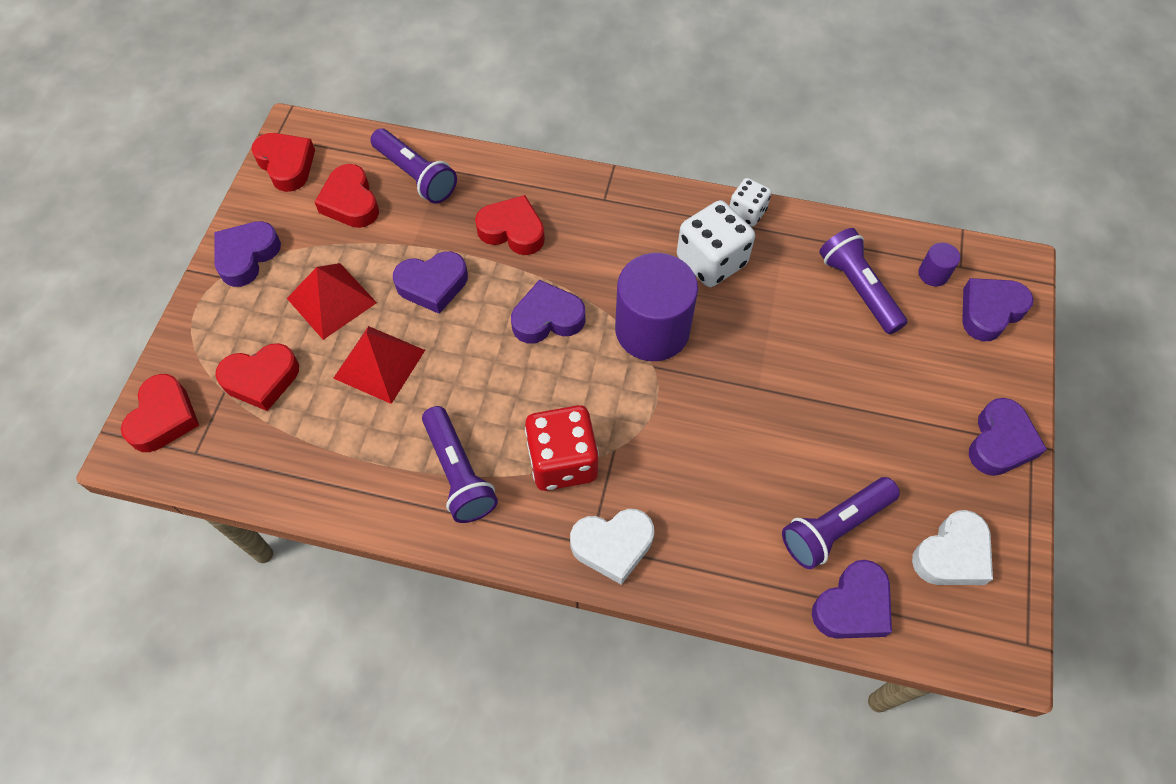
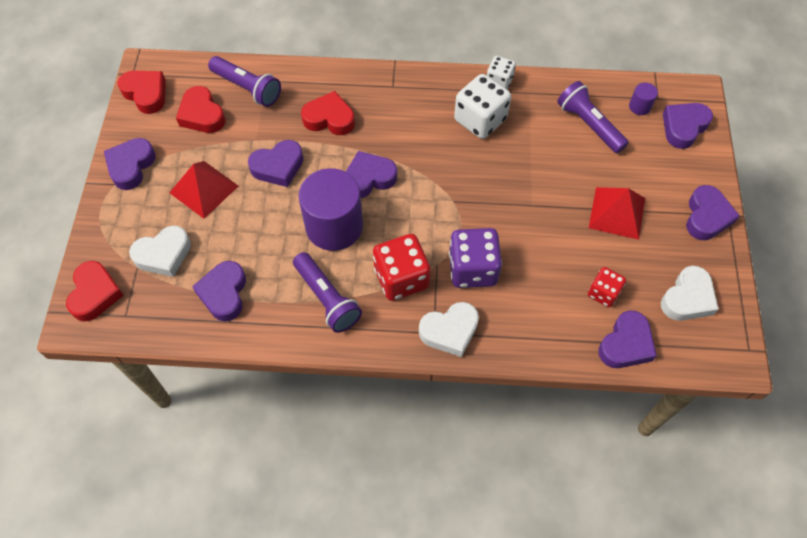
camera: 10 degrees left, 0 degrees up
red heart [216,343,299,411] -> white heart [129,226,191,277]
red pyramid [333,326,425,404] -> red pyramid moved to [589,187,645,240]
purple cylinder [615,253,698,361] -> purple cylinder moved to [298,168,363,251]
purple flashlight [782,477,900,569] -> red dice [588,267,626,307]
none -> purple heart [192,261,246,321]
none -> purple dice [449,228,502,288]

